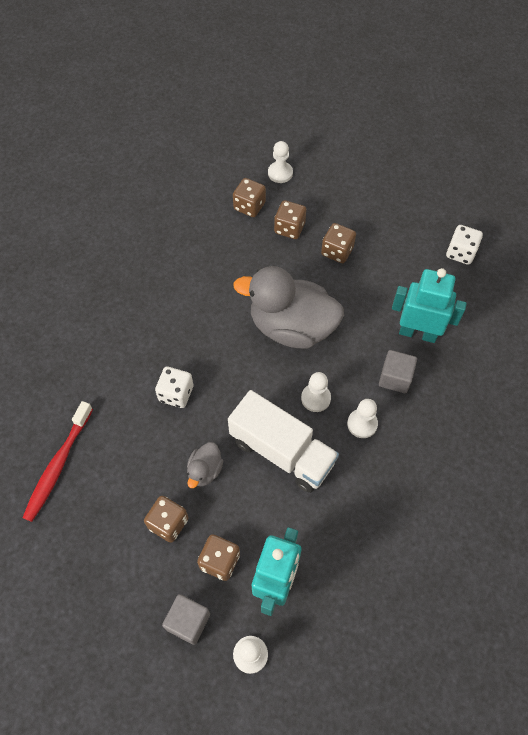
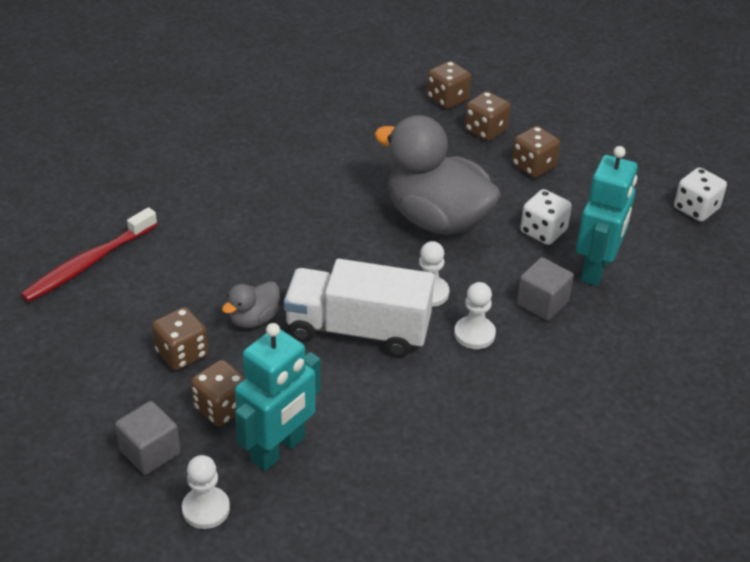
camera: 20 degrees right, 20 degrees down
white dice [155,367,193,408] -> white dice moved to [520,189,572,245]
white truck [228,390,339,493] -> white truck turned 135 degrees clockwise [284,259,434,357]
white pawn [268,141,293,183] -> none
turquoise robot [392,268,467,343] -> turquoise robot turned 75 degrees clockwise [576,146,638,286]

